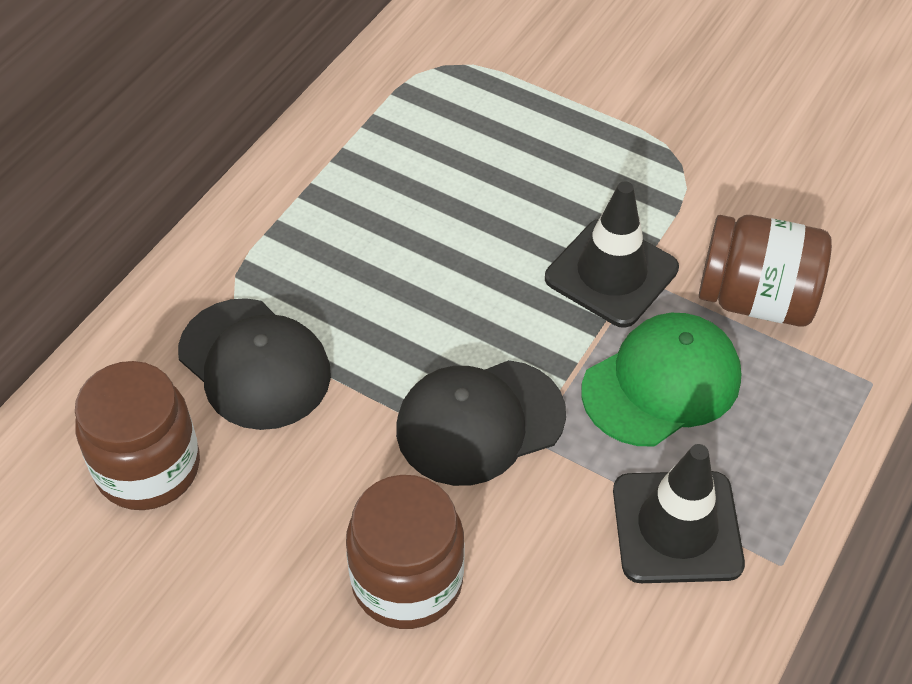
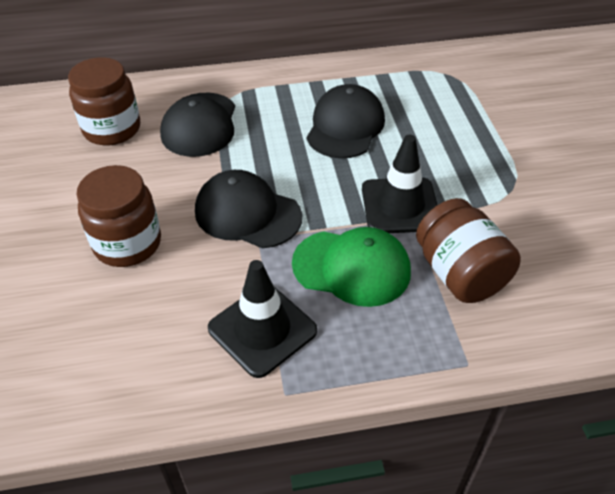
camera: 50 degrees right, 5 degrees down
none -> black cap [307,84,385,158]

